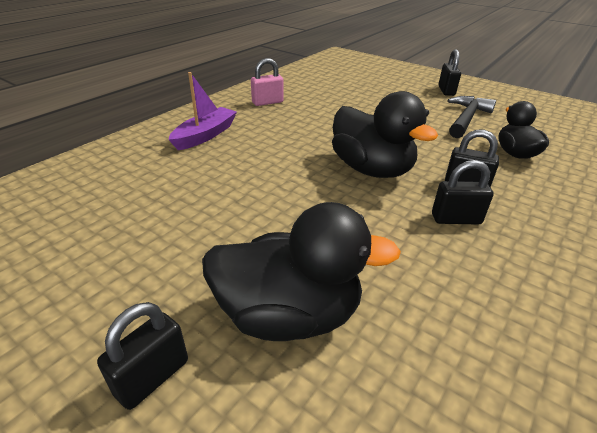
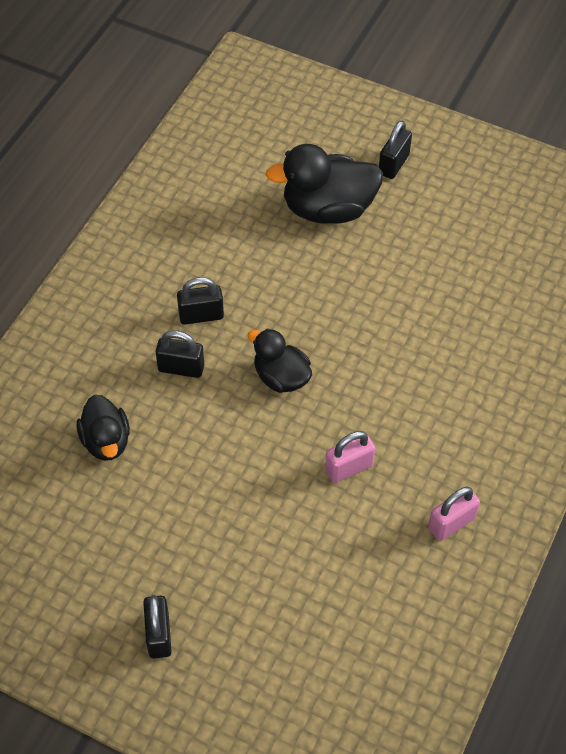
camera: 170 degrees right, 20 degrees up
purple boat [168,72,237,150] -> none
black duck [332,91,438,178] -> black duck [248,328,312,393], size x0.62
black hammer [448,96,496,138] -> none
none -> pink padlock [325,431,375,483]

